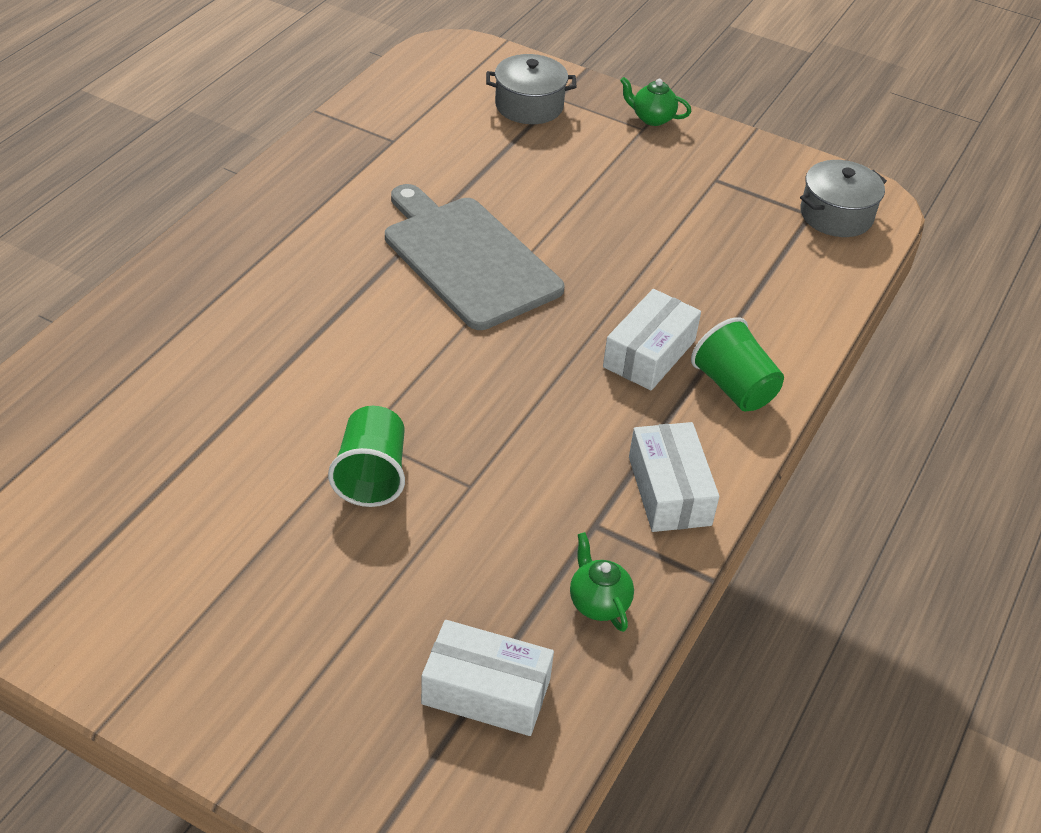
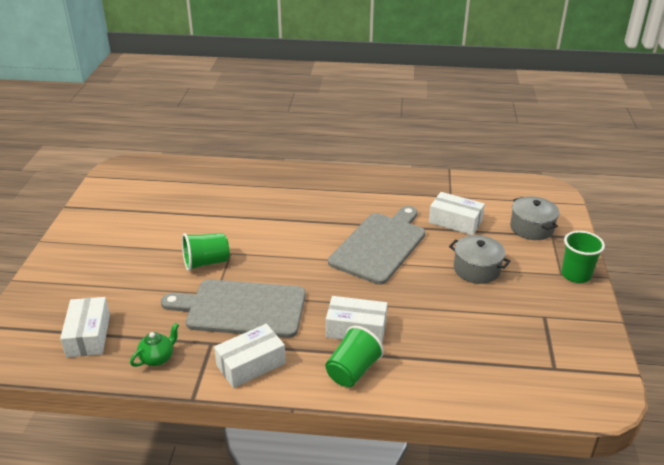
camera: 70 degrees right, 10 degrees down
green teapot [620,77,691,126] -> green cup [561,231,605,283]
grey pot [800,160,887,237] -> grey pot moved to [449,235,510,284]
none -> grey cutting board [161,279,306,338]
none -> white box [429,192,485,235]

